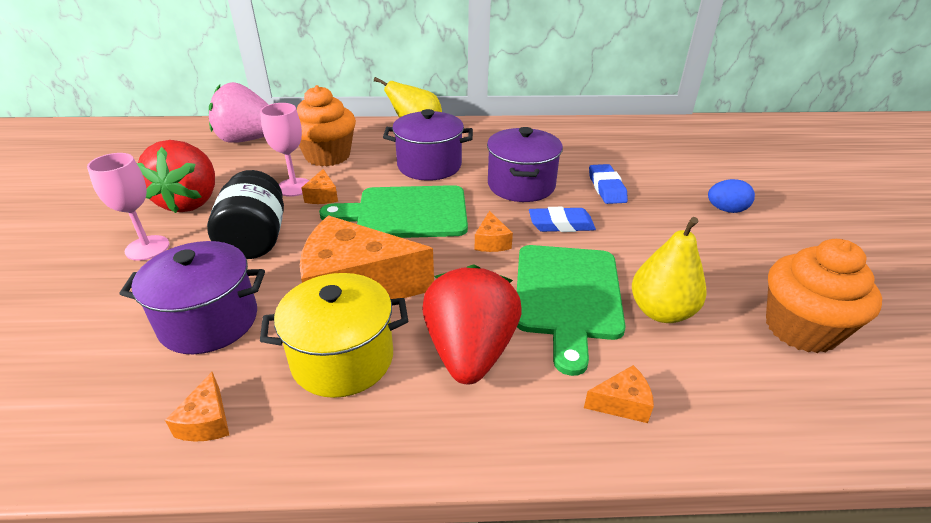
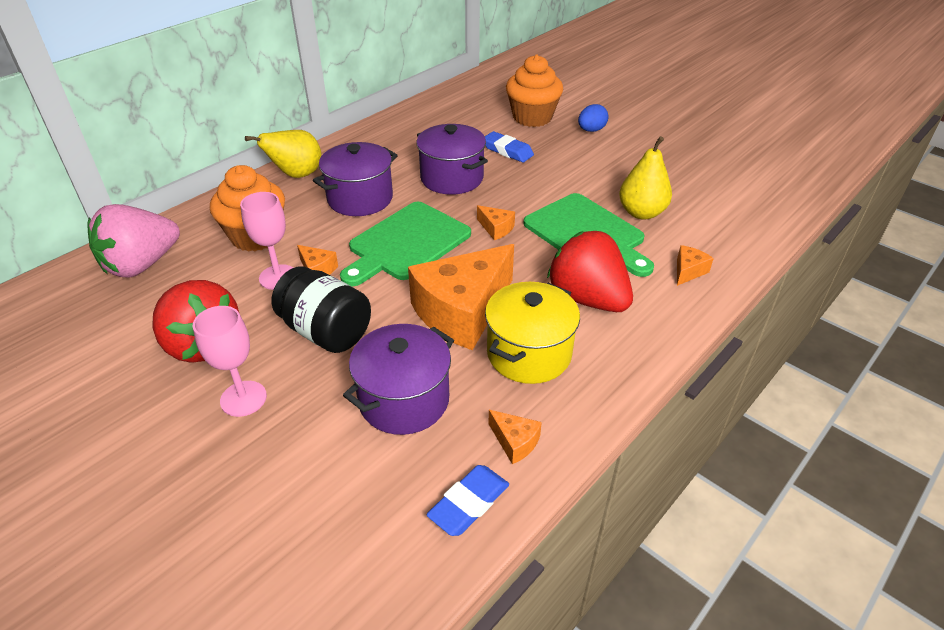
camera: 45 degrees left, 5 degrees up
blue eraser [529,207,596,232] -> blue eraser moved to [427,465,509,536]
orange cupcake [766,239,882,353] -> orange cupcake moved to [506,54,563,127]

